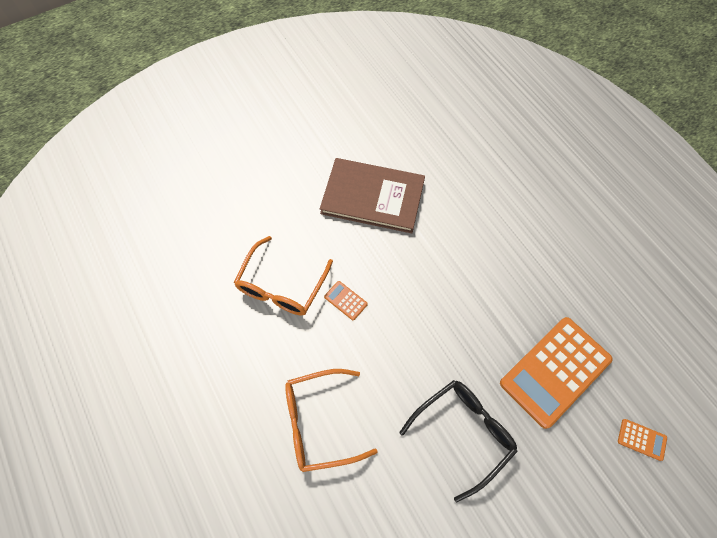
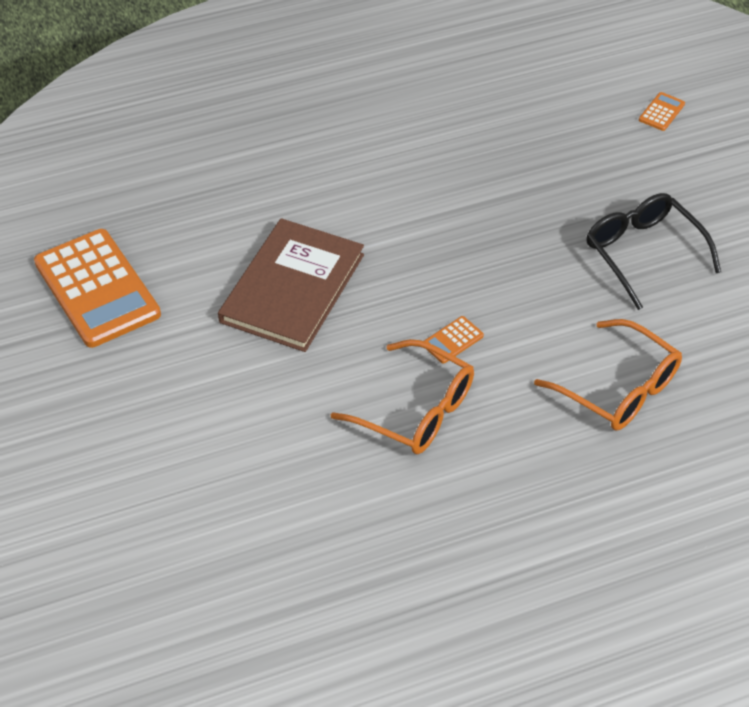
camera: 80 degrees left, 15 degrees down
orange glasses [285,369,378,472] -> orange glasses turned 45 degrees counterclockwise [534,319,682,431]
orange calculator [500,317,613,429] -> orange calculator moved to [34,229,161,348]

